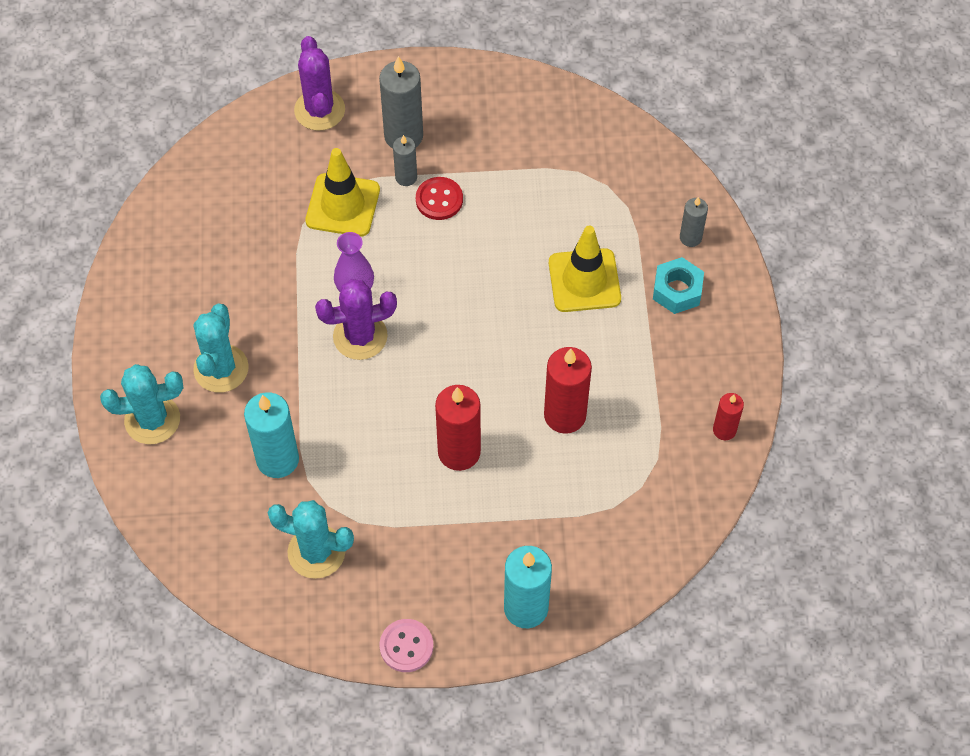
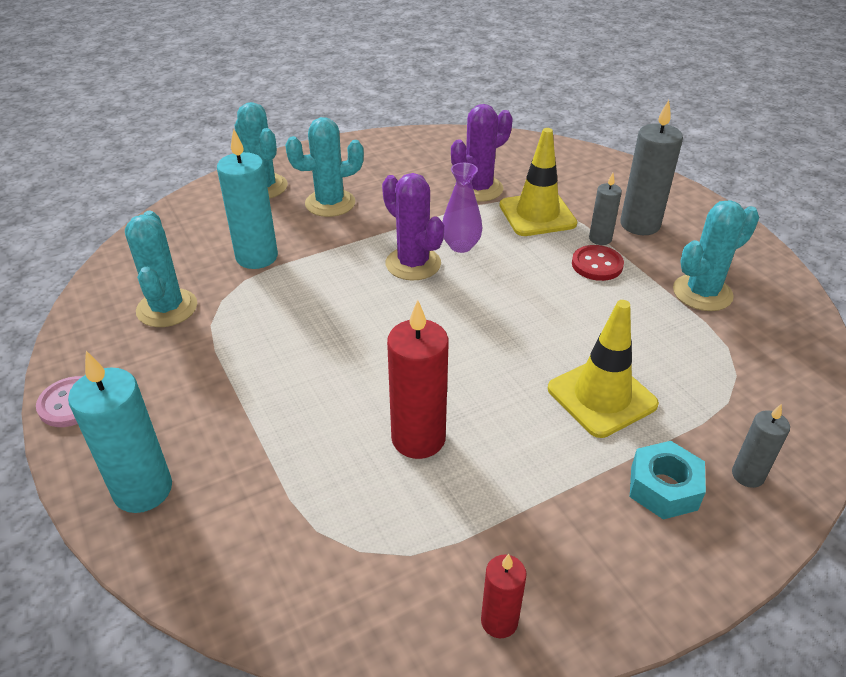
camera: 65 degrees right, 20 degrees down
purple cactus [294,36,345,131] -> purple cactus moved to [451,104,513,202]
red candle [435,385,481,471] -> none
none -> turquoise cactus [673,200,759,311]

